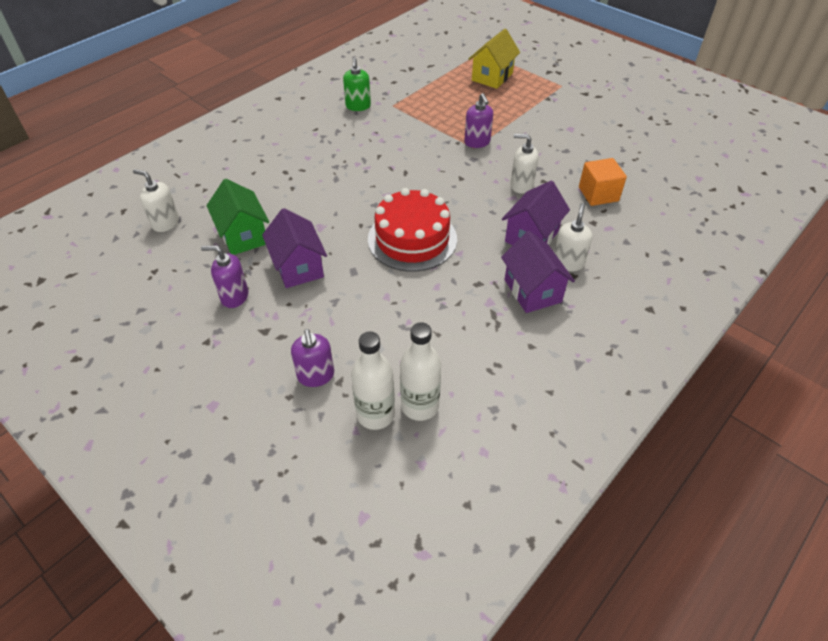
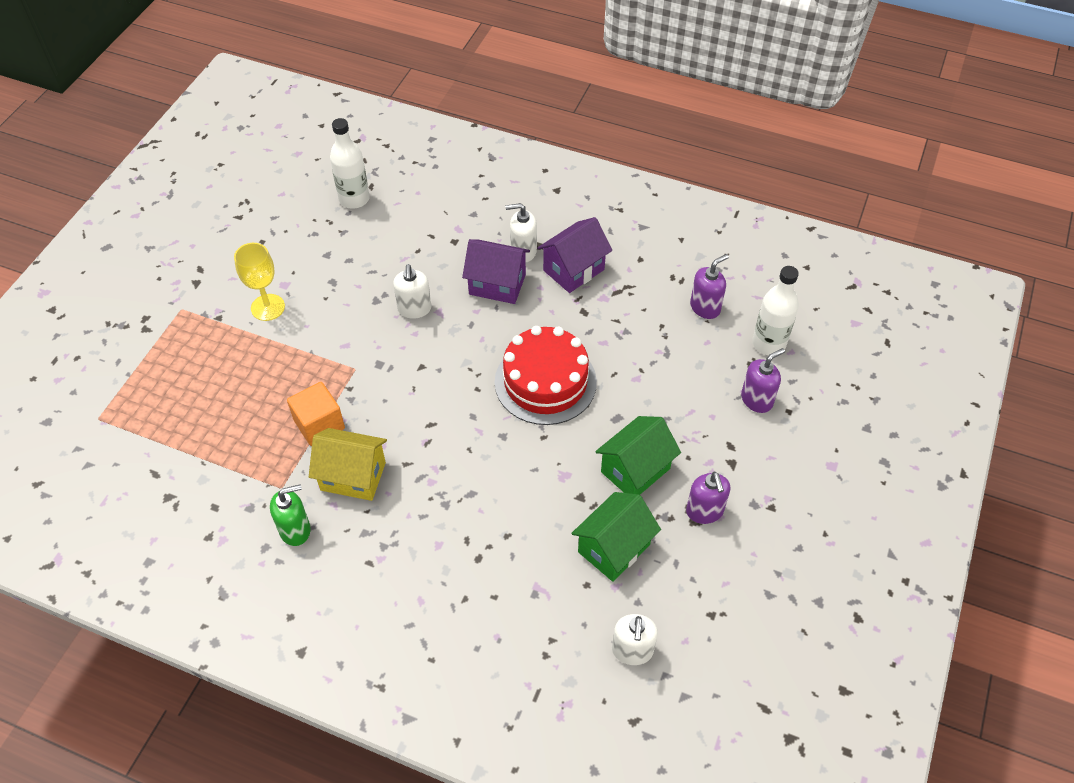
camera: 110 degrees left, 5 degrees up
purple house [262,208,327,288] -> green house [595,416,681,495]
white bottle [400,322,441,421] -> white bottle moved to [330,118,370,209]
purple soap dispenser [464,93,493,148] -> purple soap dispenser moved to [690,254,729,319]
yellow house [469,29,520,89] -> yellow house moved to [309,428,387,501]
orange cube [579,158,627,206] -> orange cube moved to [287,382,345,446]
none -> yellow goblet [234,243,285,321]

